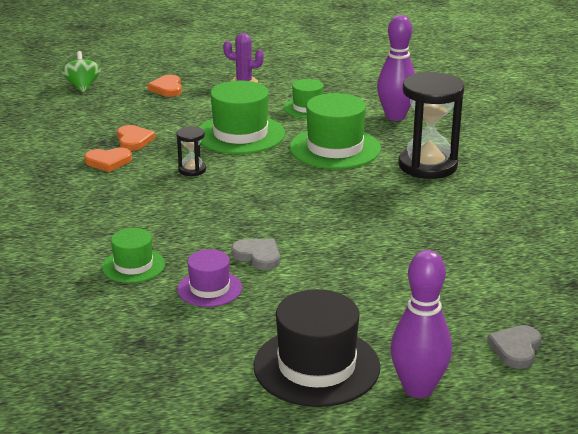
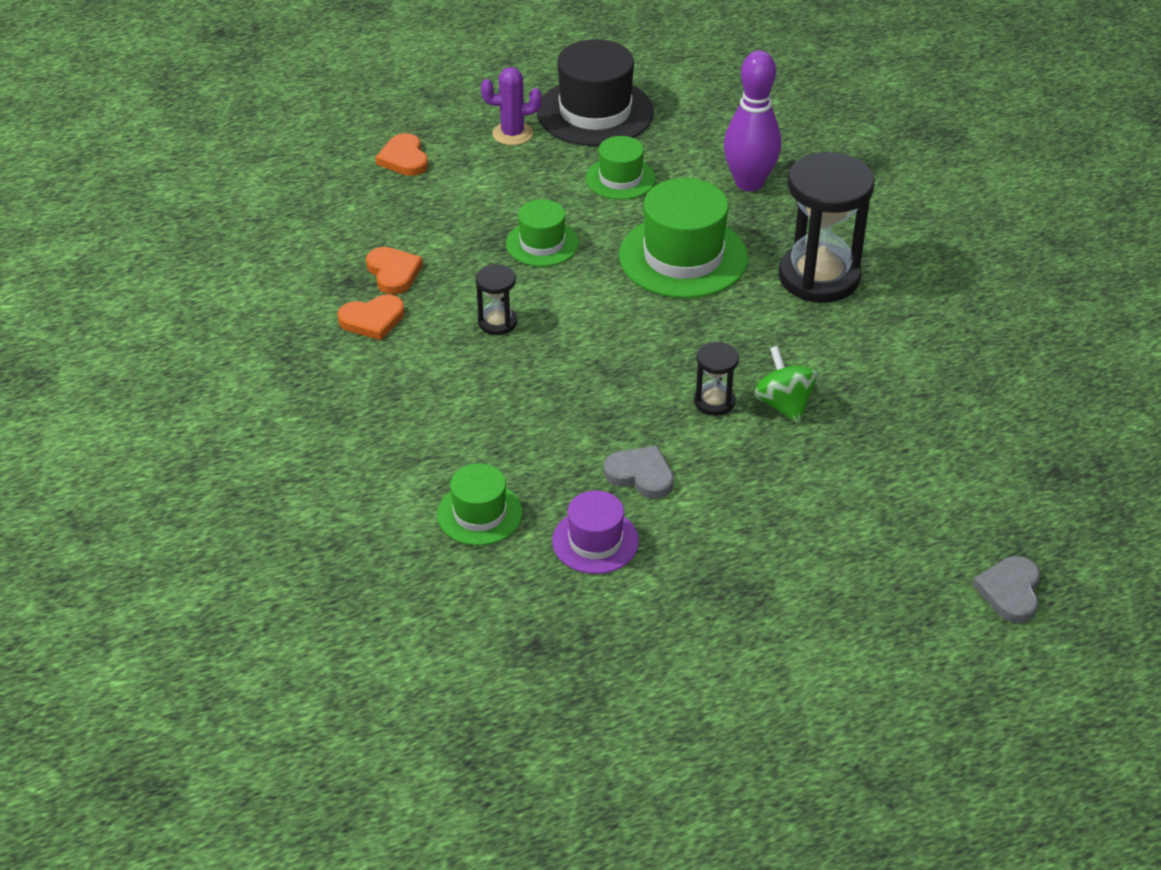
camera: 10 degrees left, 15 degrees up
green spinning top [61,51,101,92] -> green spinning top moved to [753,346,818,424]
green hat [199,81,285,154] -> green hat [506,199,579,267], size x0.57
black hat [253,289,380,407] -> black hat moved to [537,39,654,146]
purple bowling pin [391,250,452,398] -> none
none -> black hourglass [694,342,739,416]

